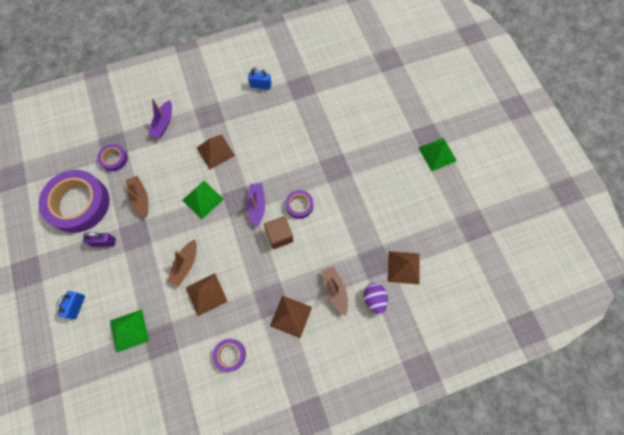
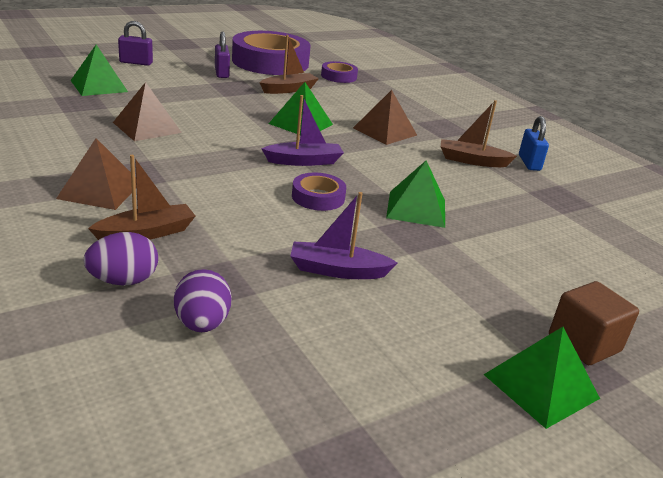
camera: 75 degrees right, 40 degrees down
blue padlock [56,291,85,319] -> purple padlock [118,21,153,66]
purple boat [148,98,172,138] -> purple boat moved to [290,192,398,279]
brown boat [167,240,197,286] -> brown boat moved to [441,100,517,167]
purple tape [213,339,246,372] -> none
brown cube [264,216,293,249] -> brown cube moved to [549,281,639,365]
brown pyramid [388,251,420,284] -> purple egg [174,269,231,332]
none -> green pyramid [386,160,445,228]

